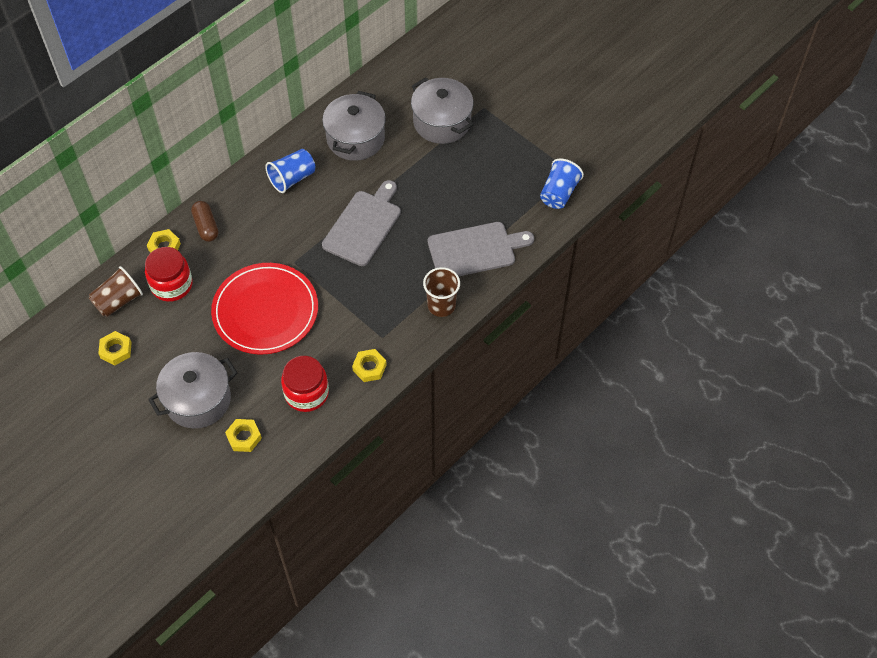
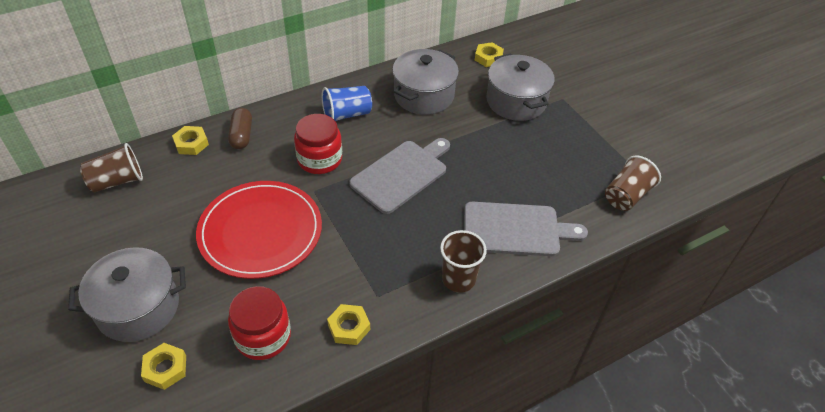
camera: 15 degrees right, 10 degrees down
yellow nut [98,331,132,365] -> yellow nut moved to [475,42,504,67]
red jar [145,247,192,302] -> red jar moved to [294,114,342,174]
blue cup [540,158,584,209] -> brown cup [605,156,661,211]

